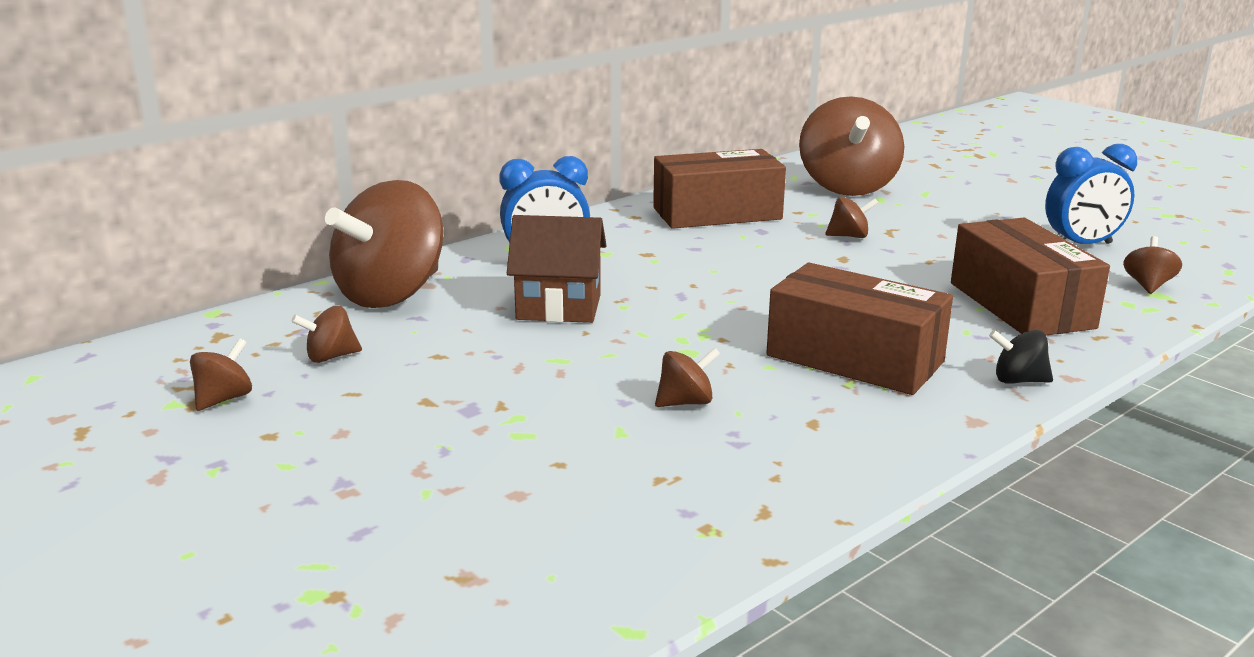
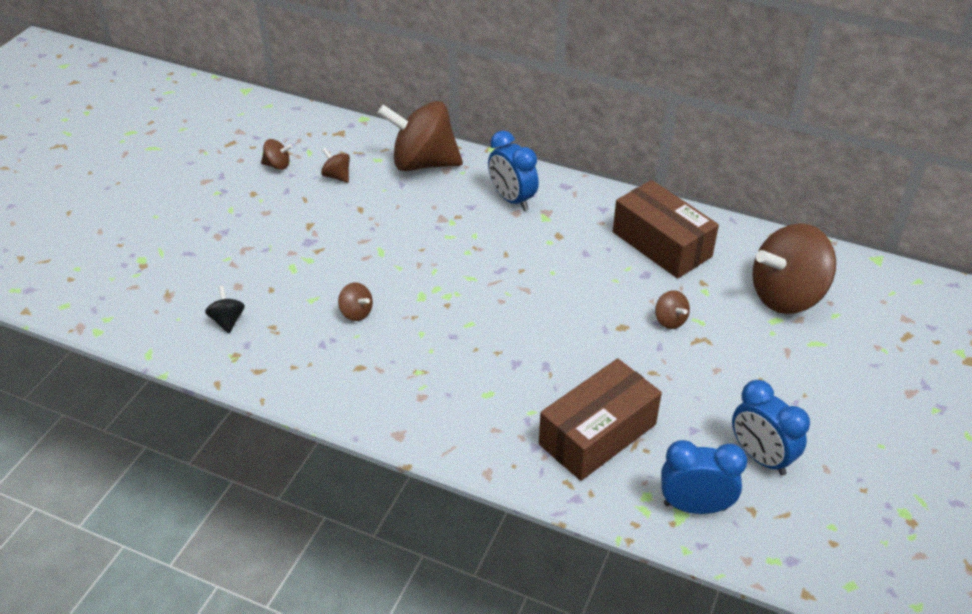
camera: 65 degrees right, 20 degrees up
brown house [507,215,606,323] -> none
brown box [766,263,953,395] -> none
black spinning top [989,330,1053,384] -> black spinning top moved to [205,286,245,333]
brown spinning top [1123,236,1182,294] -> blue clock [661,440,747,514]

